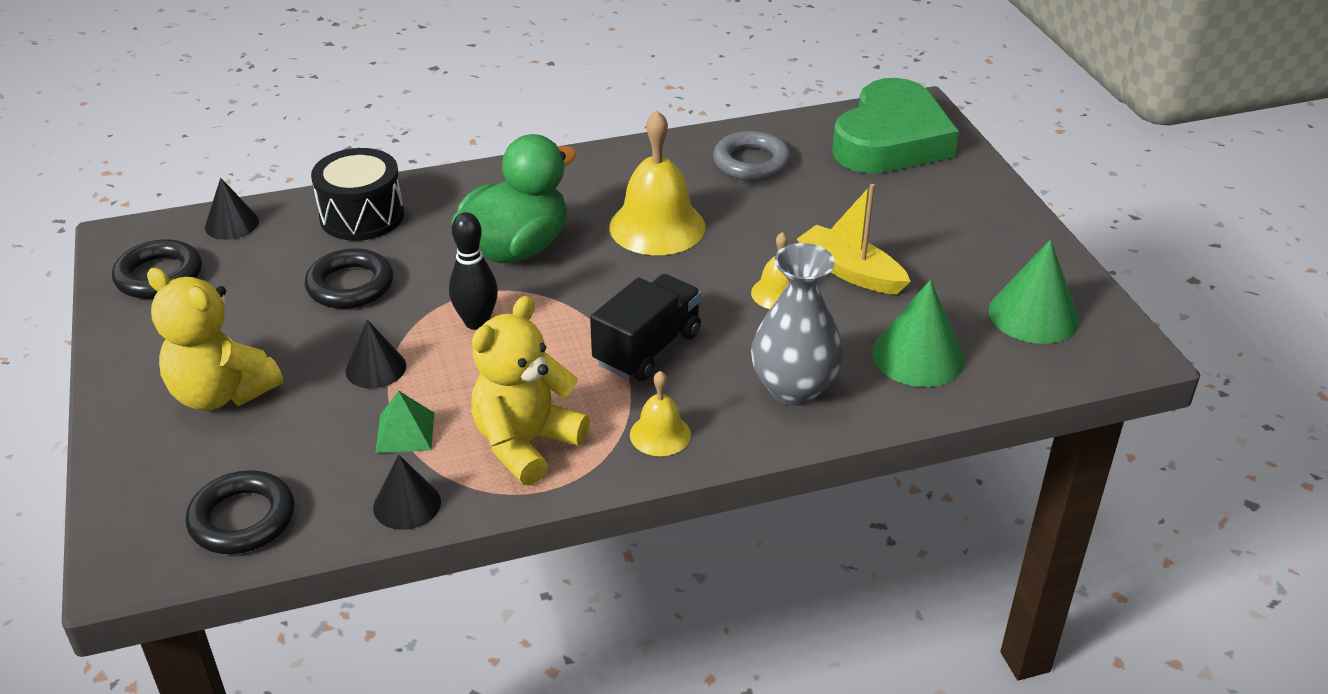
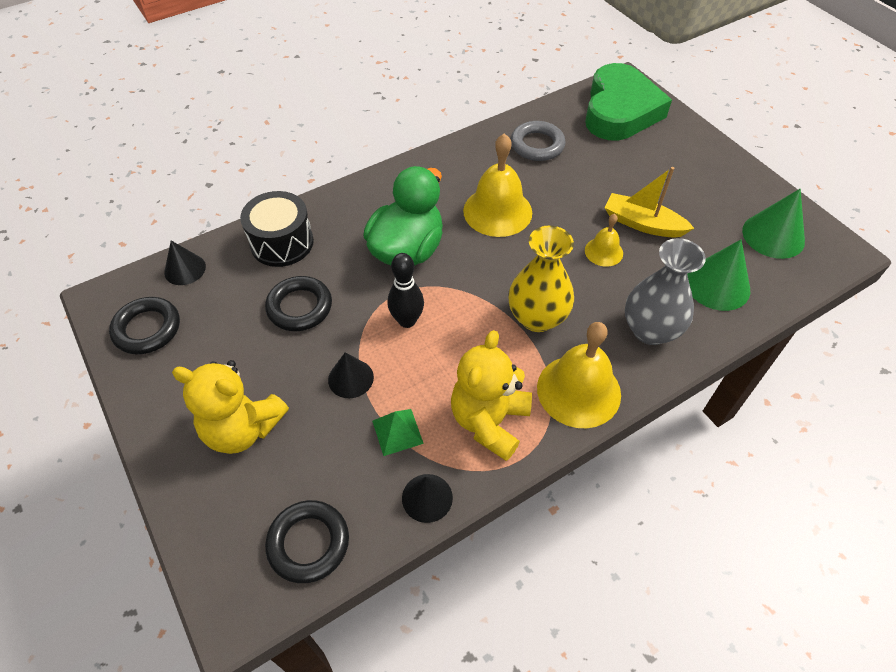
camera: 15 degrees left, 15 degrees up
black truck [590,274,702,381] -> yellow vase [508,225,574,332]
yellow bell [630,371,691,456] -> yellow bell [537,322,621,428], size x1.89

